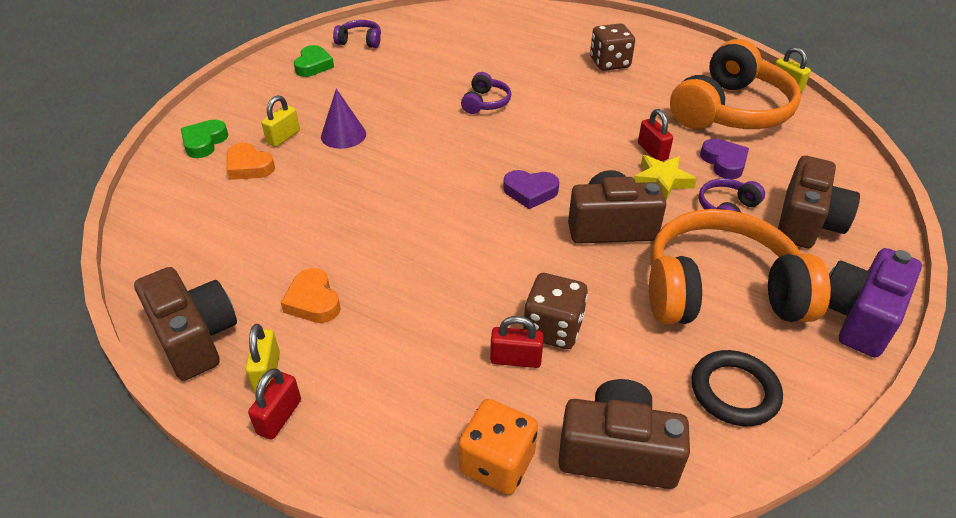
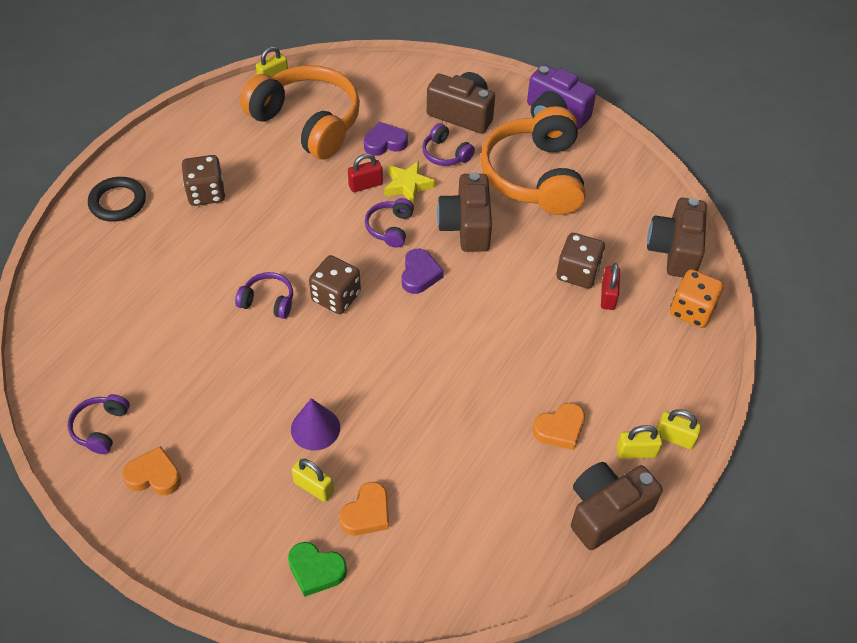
camera: 90 degrees left, 10 degrees up
red padlock [248,368,301,440] -> yellow padlock [657,409,702,449]
green heart [294,45,334,77] -> orange heart [122,446,181,495]
black ring [692,350,783,426] -> black ring moved to [88,177,146,222]
none -> brown dice [309,255,361,314]
none -> purple headphones [365,198,414,248]

